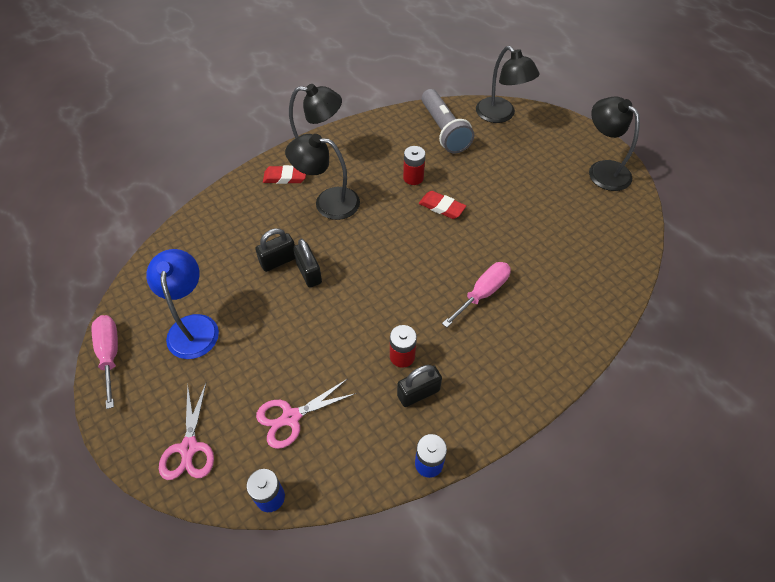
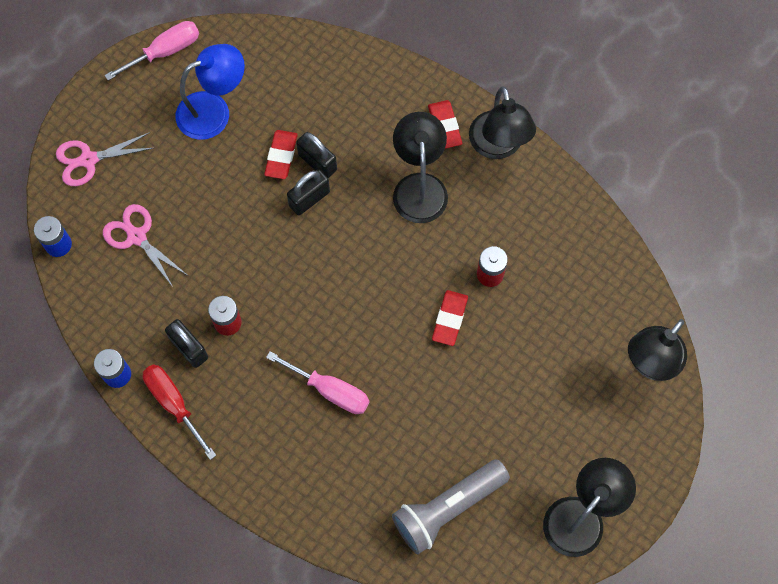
camera: 75 degrees right, 15 degrees up
grey flashlight [422,89,474,153] -> grey flashlight moved to [392,459,510,554]
none -> red screwdriver [143,364,216,460]
none -> red eraser [264,130,298,179]

